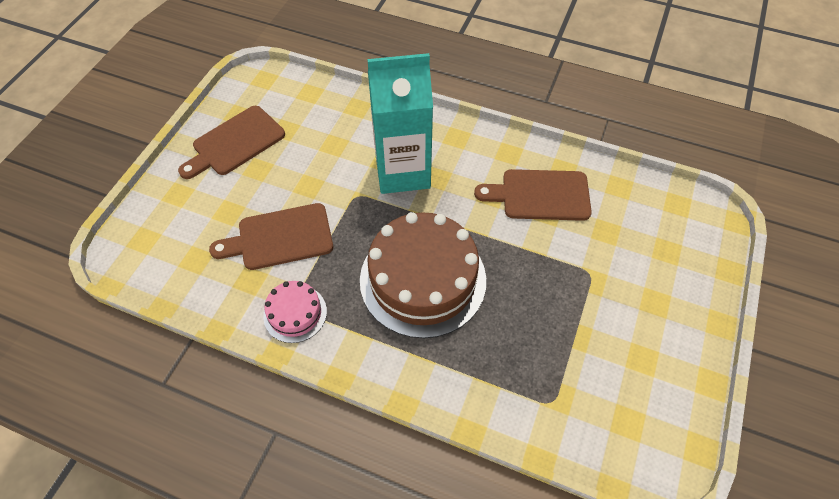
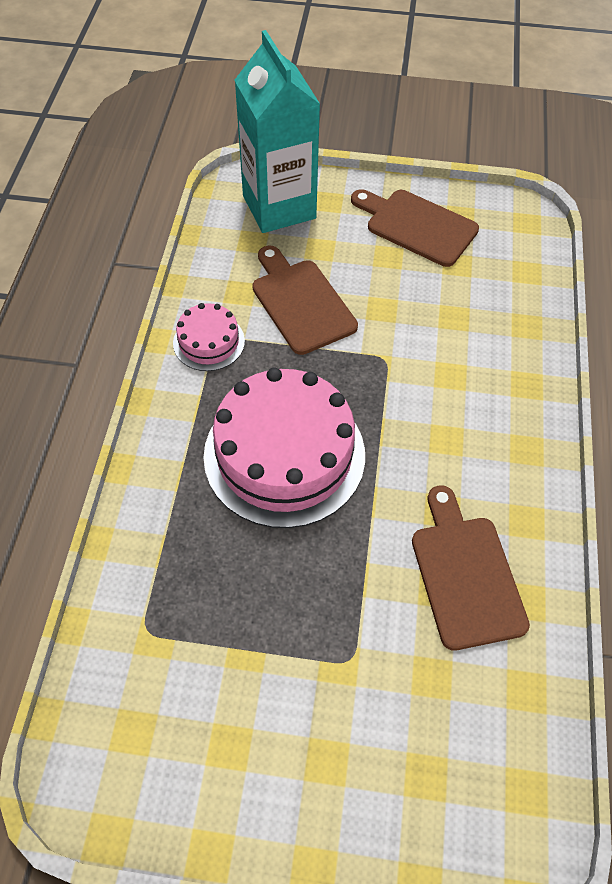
camera: 75 degrees right, 0 degrees up
brown cake [360,212,486,338] -> pink cake [203,368,365,528]
turquoise carton [367,53,433,194] -> turquoise carton moved to [235,30,320,233]

